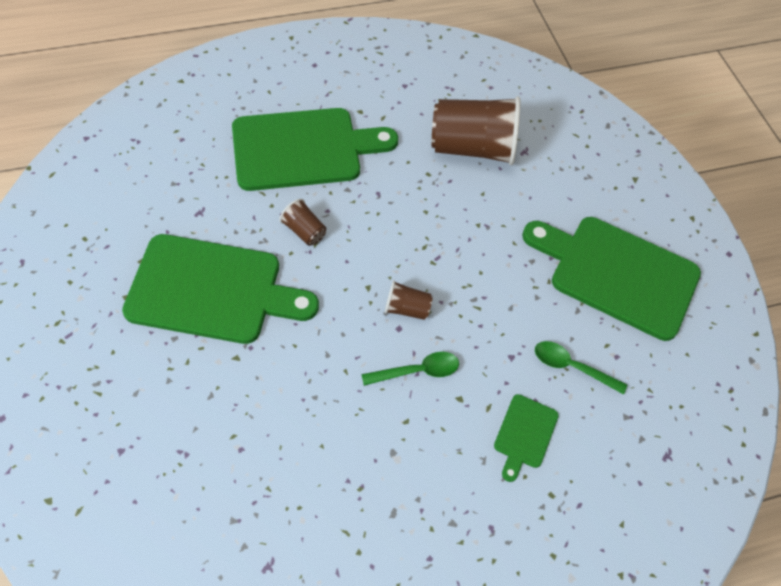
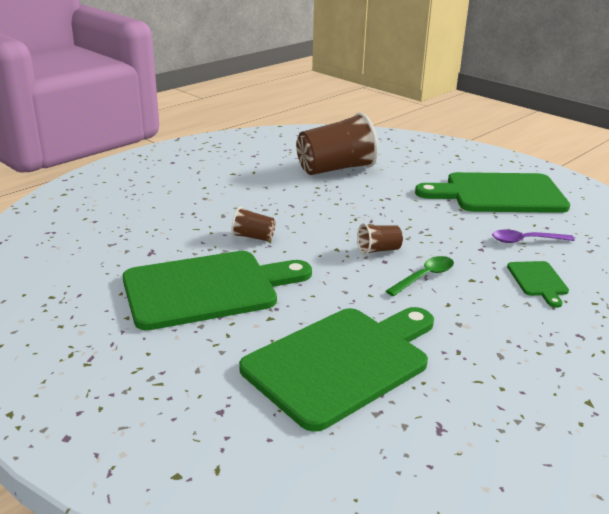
camera: 25 degrees left, 30 degrees down
green cutting board [232,108,398,191] -> green cutting board moved to [239,307,434,432]
green spoon [535,341,627,395] -> purple spoon [492,229,575,243]

